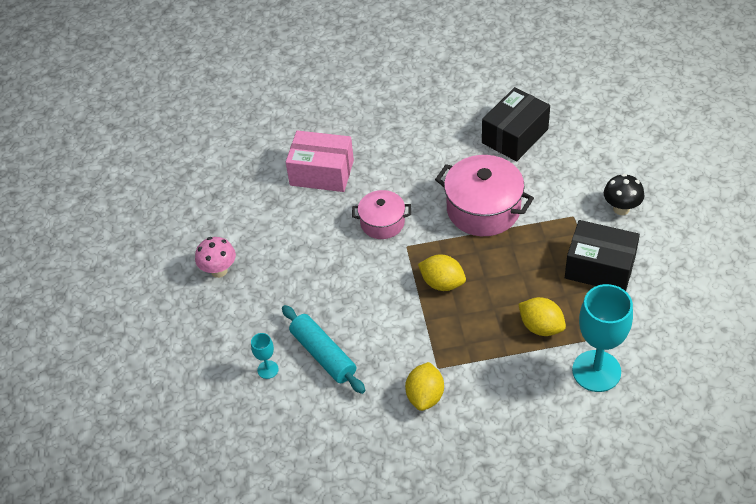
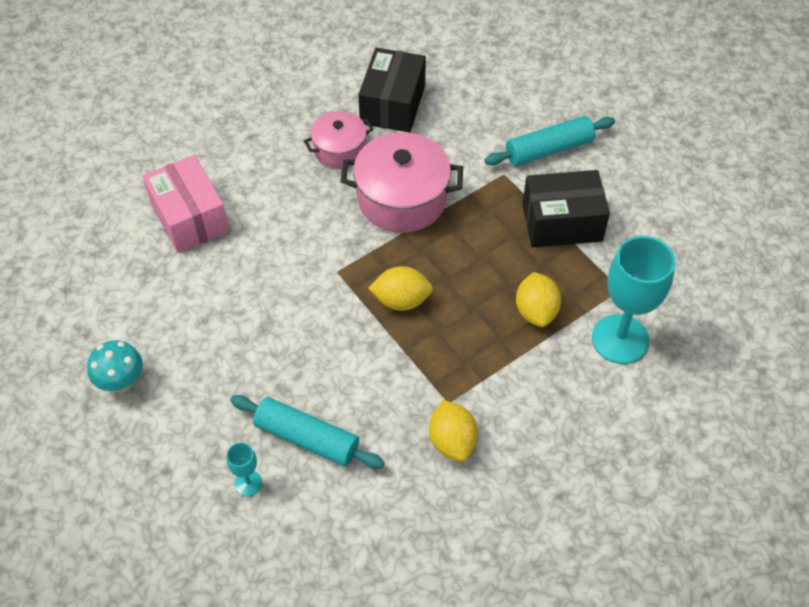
camera: 30 degrees left, 5 degrees up
pink mushroom [195,237,236,278] -> turquoise mushroom [87,340,143,392]
pink box [286,130,354,192] -> pink box turned 75 degrees clockwise [142,155,229,253]
pink pot [352,190,411,239] -> pink pot moved to [304,111,374,169]
yellow lemon [518,297,566,336] -> yellow lemon turned 75 degrees clockwise [516,272,561,327]
black mushroom [604,174,644,215] -> turquoise rolling pin [484,116,615,166]

